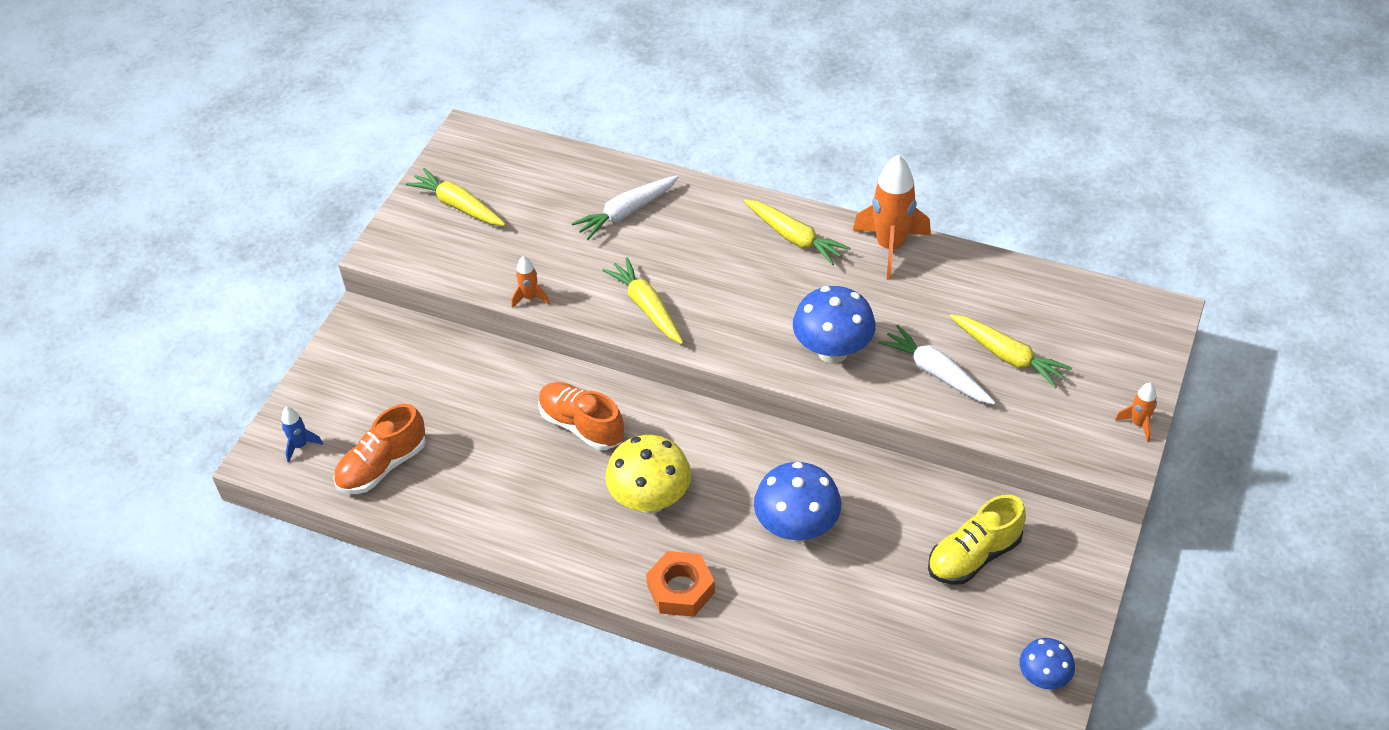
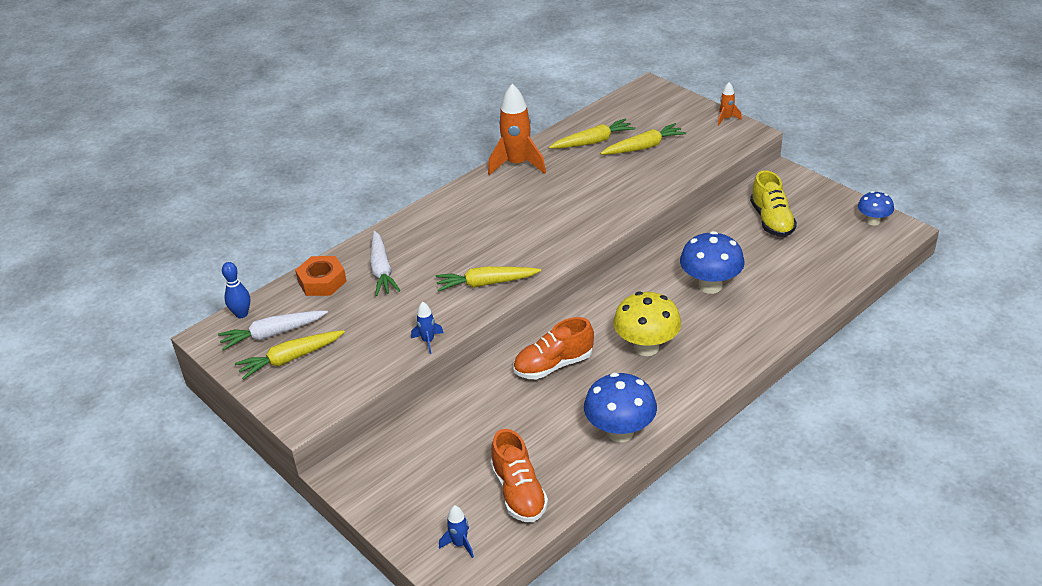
camera: 65 degrees left, 10 degrees down
orange rocket [511,256,550,308] -> blue rocket [411,302,443,354]
orange nut [646,551,715,617] -> orange nut moved to [295,256,347,296]
yellow carrot [744,200,850,266] -> yellow carrot moved to [549,118,635,149]
blue mushroom [793,286,876,363] -> blue mushroom moved to [584,373,657,442]
white carrot [878,325,996,404] -> white carrot moved to [218,311,328,350]
none -> blue bowling pin [222,262,250,318]

